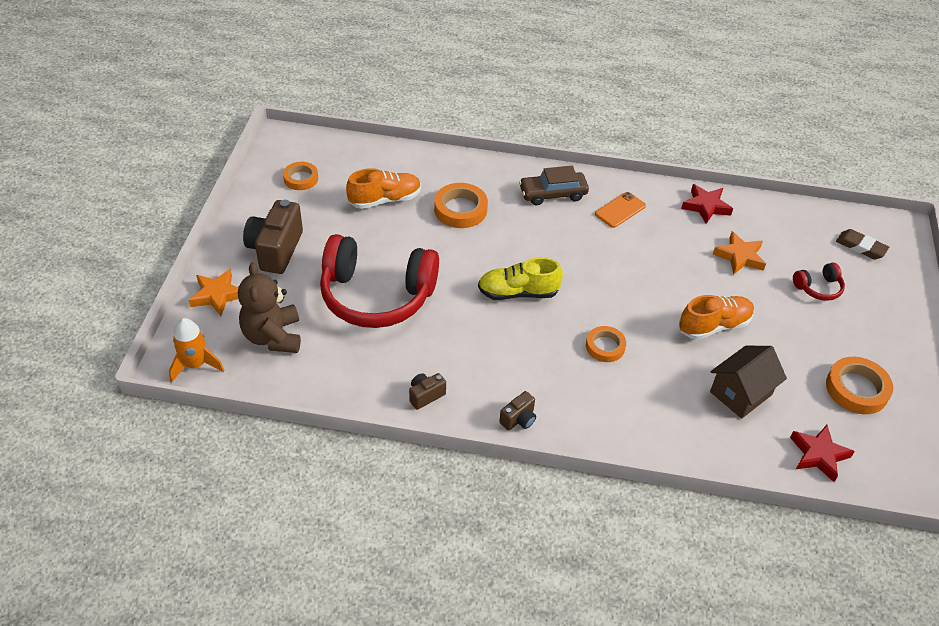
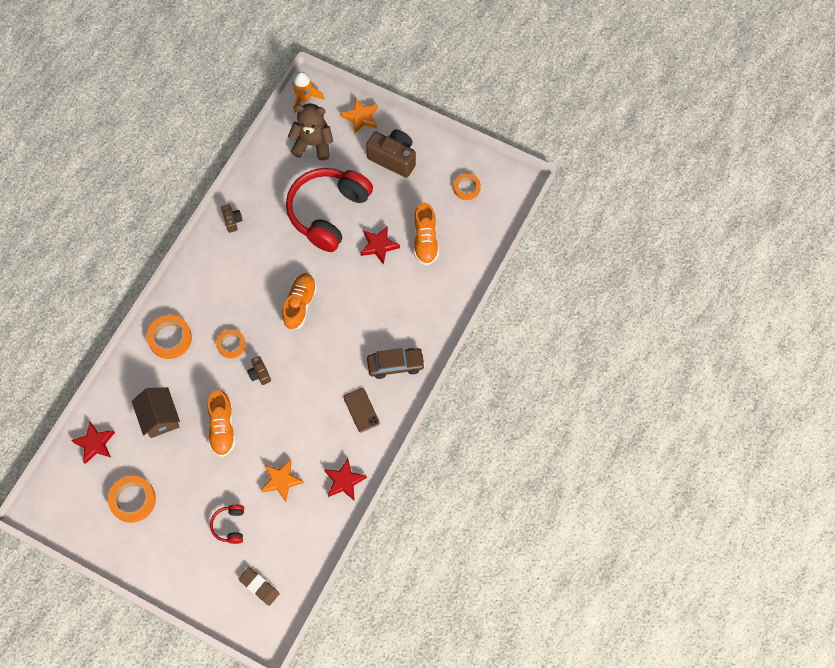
camera: 110 degrees right, 20 degrees up
orange tape [434,183,488,228] -> orange tape moved to [147,315,192,359]
yellow shoe [478,257,563,300] -> orange shoe [282,273,317,330]
brown camera [499,391,536,430] -> brown camera moved to [247,356,271,385]
brown car [519,166,589,205] -> brown car turned 75 degrees clockwise [367,348,425,379]
orange phone [595,192,646,228] -> brown phone [344,388,380,432]
brown eraser [836,229,889,259] -> brown eraser turned 75 degrees clockwise [238,567,280,606]
none -> red star [361,226,400,265]

